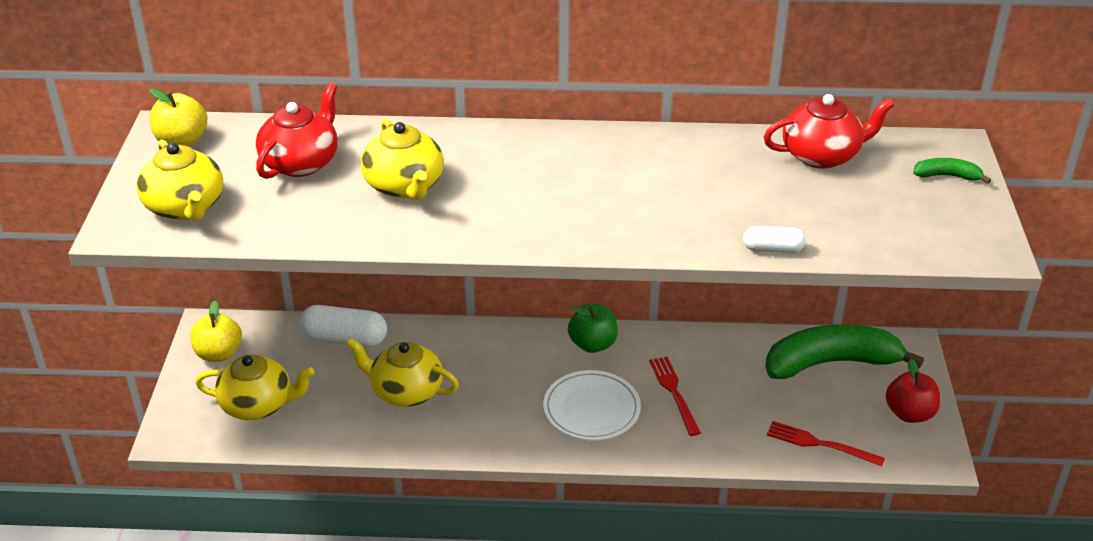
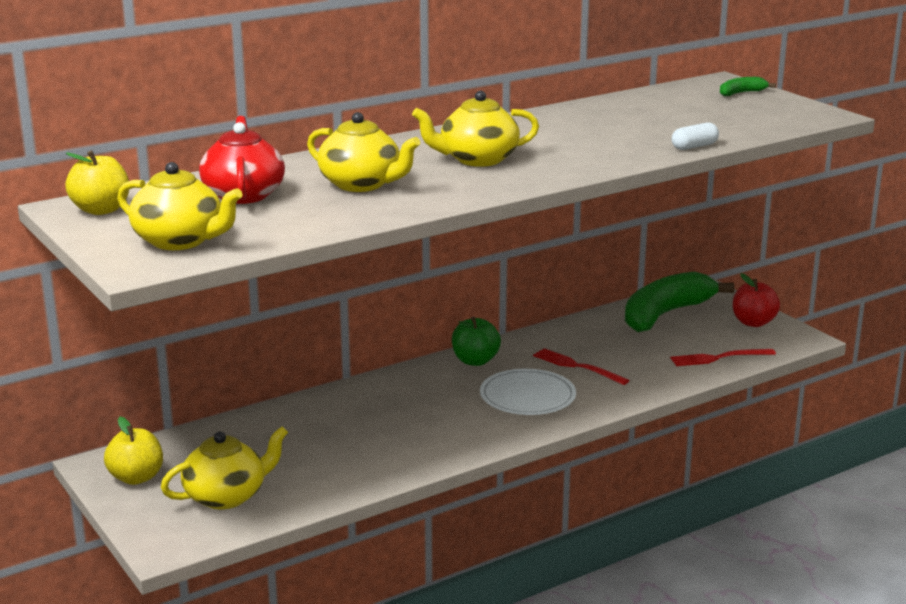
camera: 35 degrees left, 15 degrees down
white capsule [299,305,387,347] -> none
yellow teapot [346,338,459,407] -> yellow teapot moved to [412,91,539,167]
red teapot [764,94,894,169] -> none

